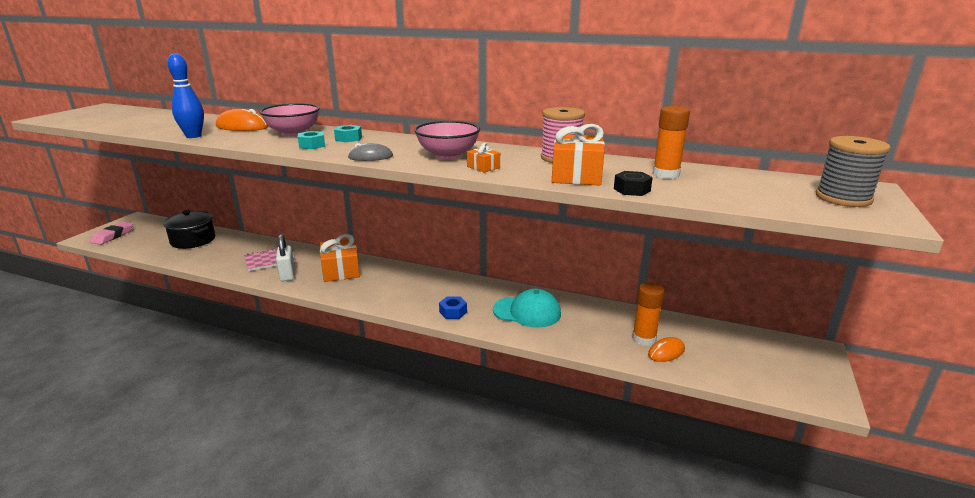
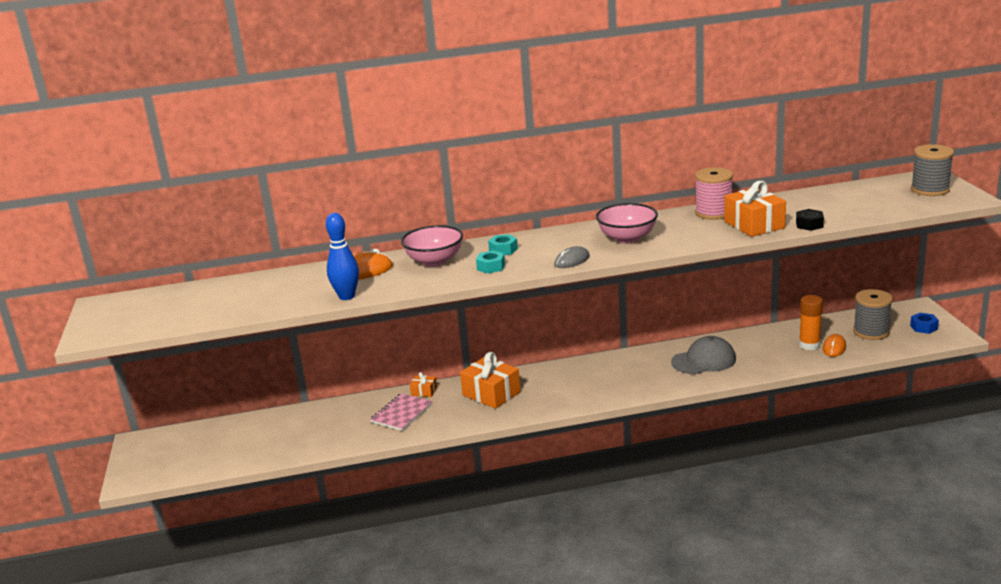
camera: 30 degrees left, 0 degrees up
pink eraser [90,222,133,245] -> none
black pot [163,210,215,249] -> none
white padlock [276,234,295,281] -> none
blue nut [439,297,467,319] -> blue nut moved to [910,313,939,334]
orange gift [467,143,500,172] -> orange gift moved to [410,372,437,397]
turquoise cap [493,289,561,328] -> grey cap [671,336,736,374]
orange glue stick [653,106,690,179] -> none
none -> grey spool [853,289,893,340]

